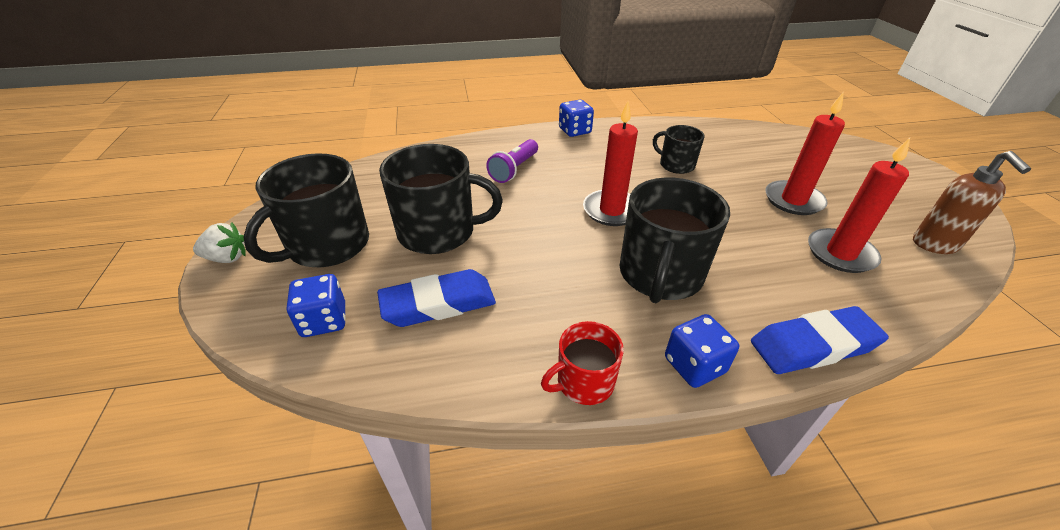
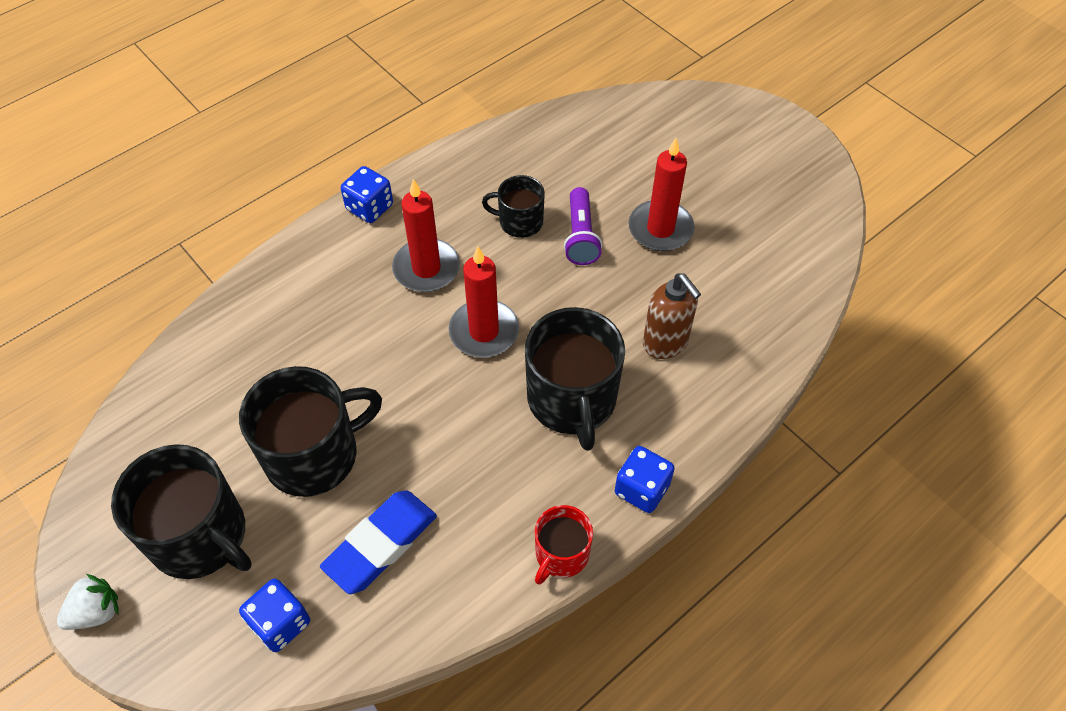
camera: 30 degrees left, 15 degrees up
black mug [243,153,369,267] -> black mug turned 60 degrees counterclockwise [111,444,252,579]
purple flashlight [486,139,538,183] -> purple flashlight moved to [564,187,602,265]
blue eraser [751,306,889,374] -> none
red candle [808,138,910,273] -> red candle moved to [392,179,460,292]
brown soap dispenser [913,151,1031,254] -> brown soap dispenser moved to [643,273,701,359]

